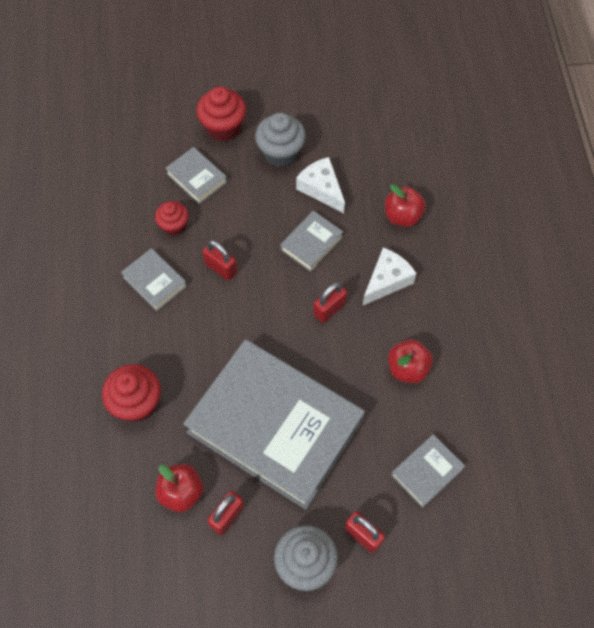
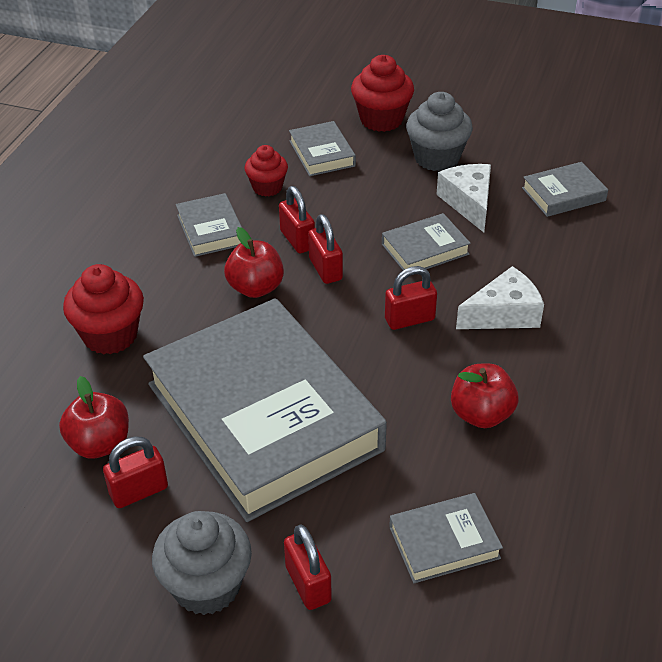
camera: 25 degrees right, 20 degrees down
red apple [385,184,426,227] -> red apple moved to [224,227,284,298]
none -> red padlock [308,214,343,284]
none -> grey book [522,162,608,217]

